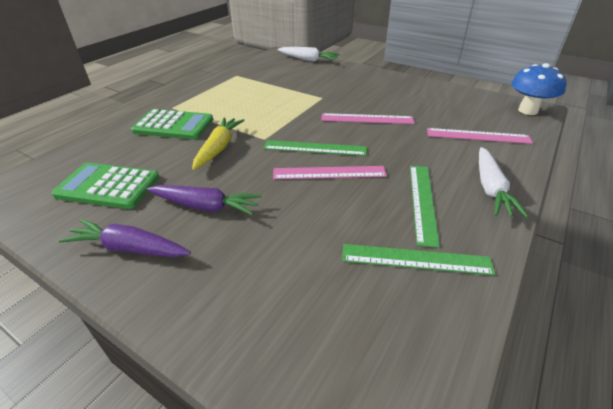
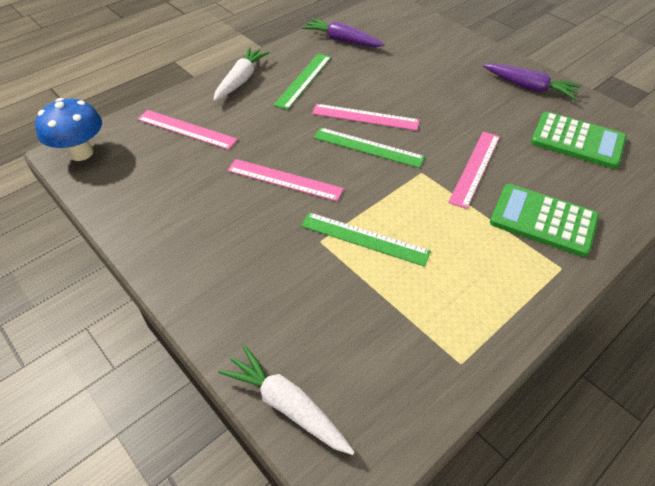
camera: 165 degrees left, 10 degrees up
purple carrot [147,185,262,215] -> purple carrot moved to [302,18,385,47]
yellow carrot [192,117,245,170] -> pink ruler [448,132,500,209]
green ruler [342,244,495,275] -> green ruler moved to [301,212,431,267]

